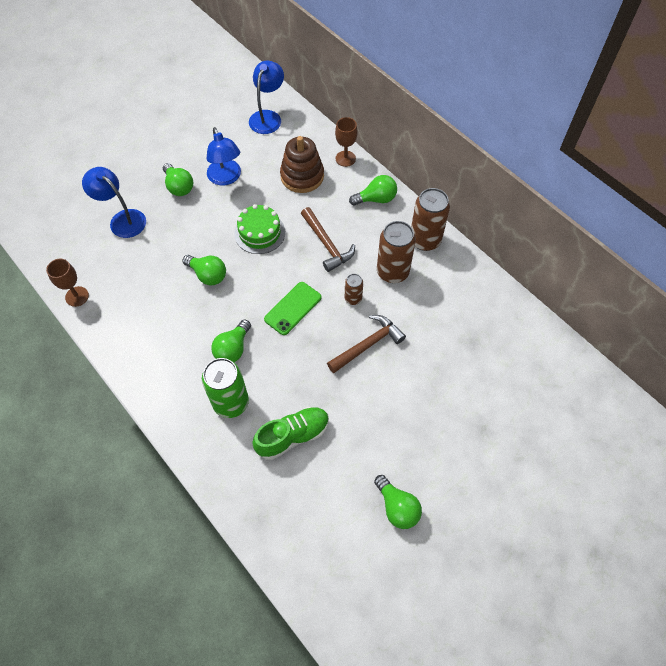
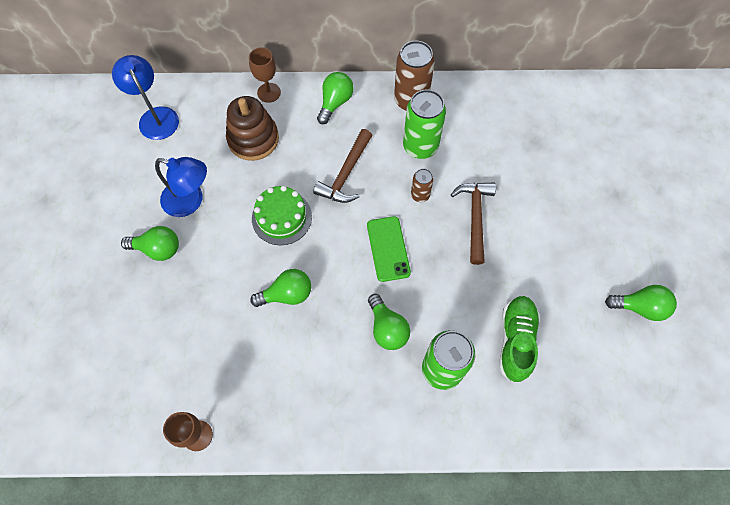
camera: 50 degrees left, 5 degrees up
blue lamp [82,167,146,238] -> none
brown hammer [301,207,355,272] -> brown hammer turned 105 degrees clockwise [313,129,373,203]
brown can [377,221,416,283] -> green can [403,89,446,159]

